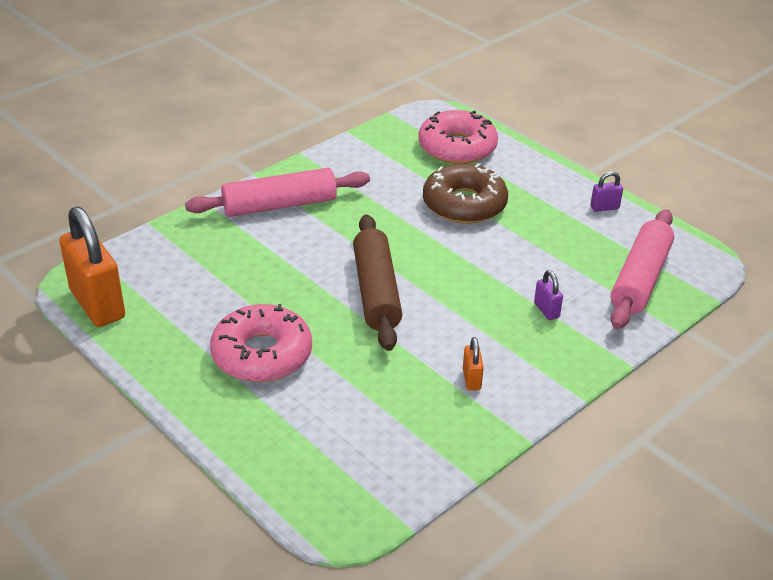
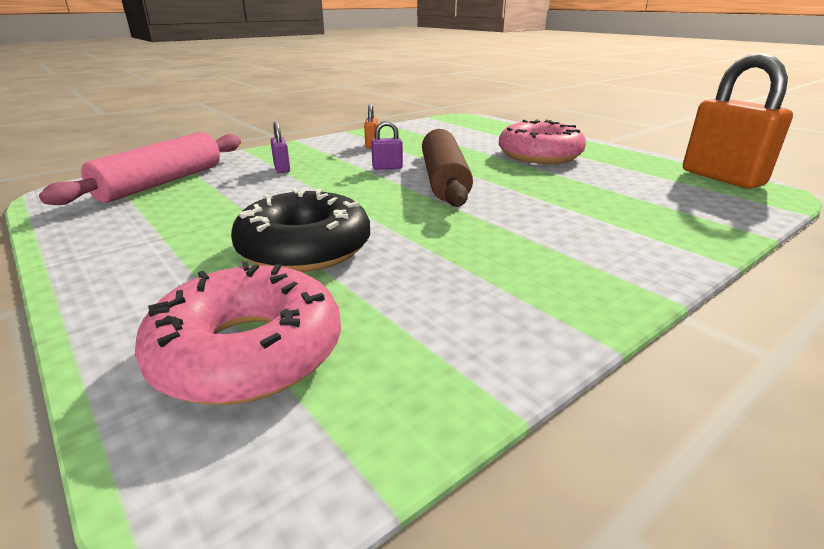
camera: 175 degrees left, 10 degrees down
pink rolling pin [185,168,370,217] -> none
brown donut [423,163,508,224] -> black donut [231,188,370,272]
purple padlock [591,171,623,212] -> purple padlock moved to [371,121,403,170]

